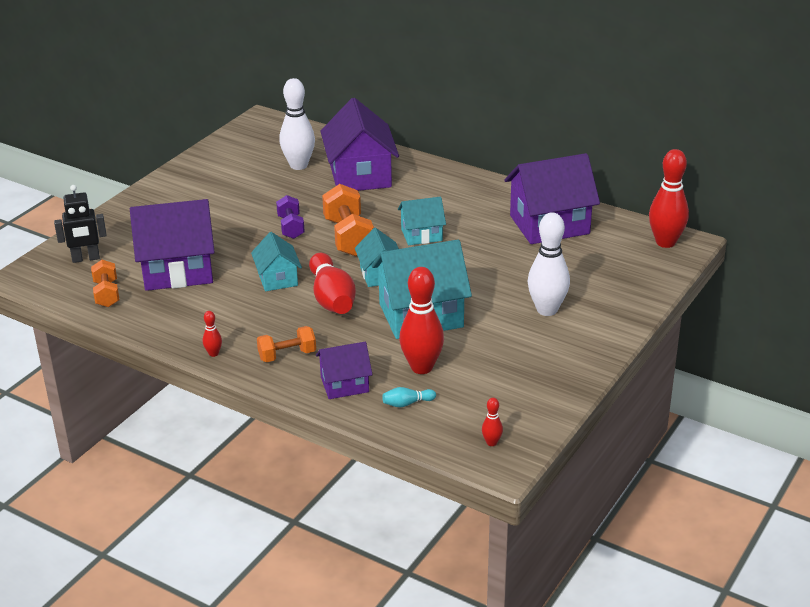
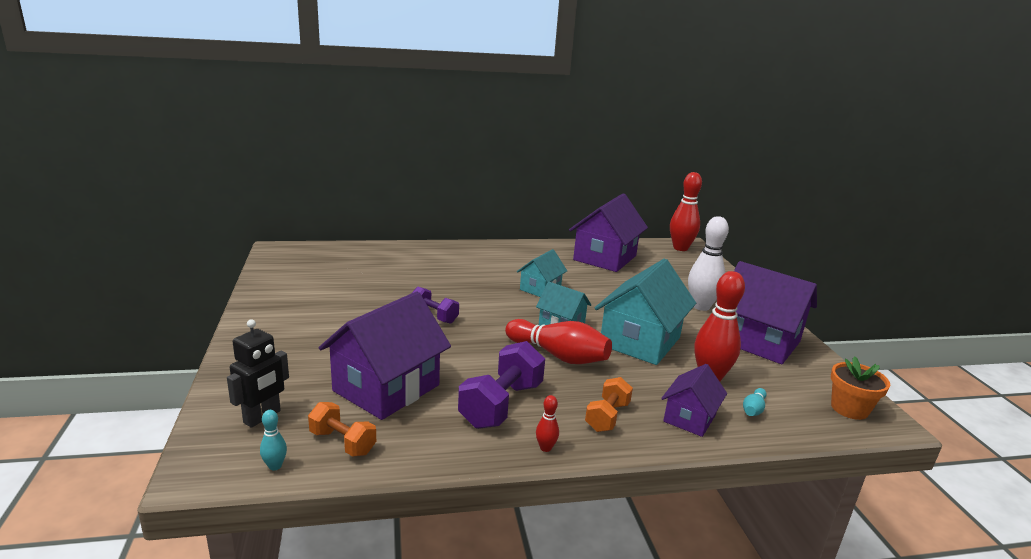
camera: 45 degrees left, 10 degrees down
turquoise house [251,232,302,291] -> none
white bowling pin [279,78,315,170] -> none
purple house [320,98,399,191] -> purple house moved to [734,261,817,364]
orange dumbbell [322,184,374,257] -> none
red bowling pin [482,398,503,446] -> orange flower pot [831,356,890,420]
none -> turquoise bowling pin [260,410,287,470]
none -> purple dumbbell [458,341,545,429]

